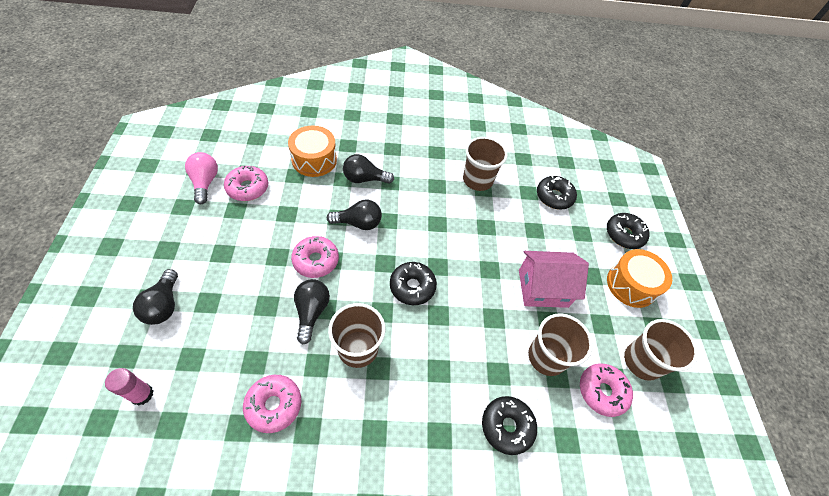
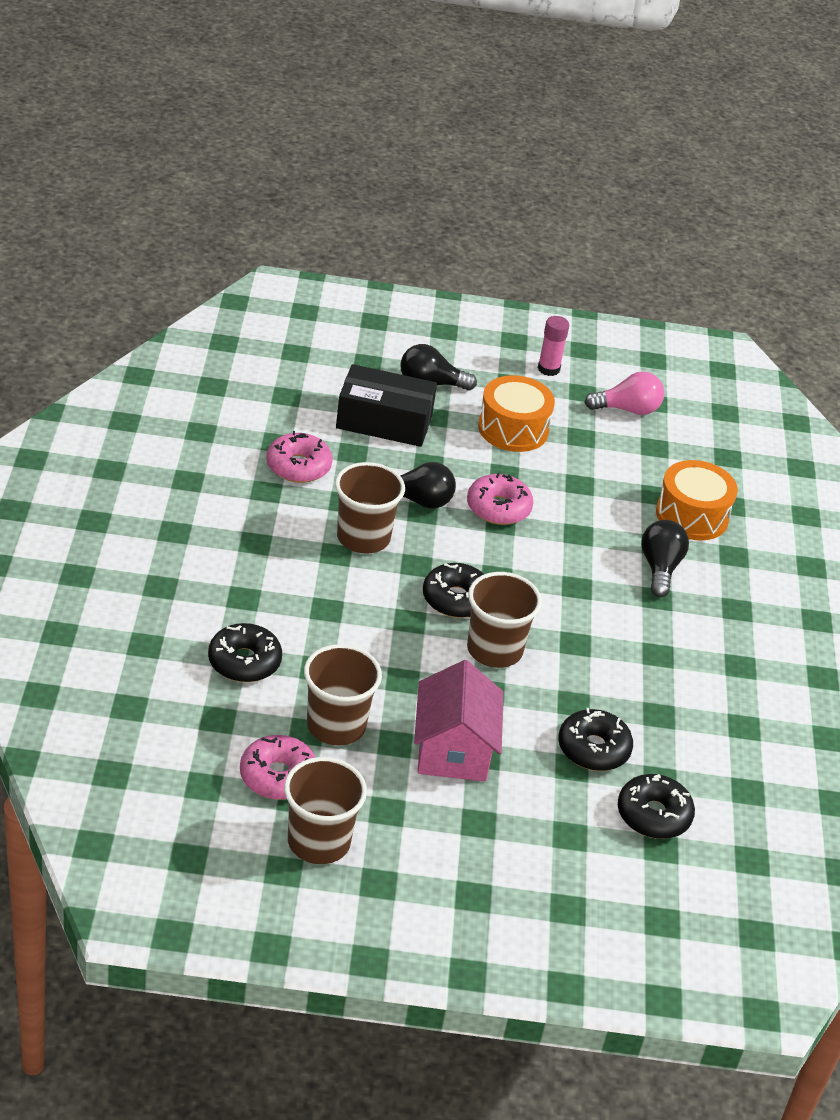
camera: 95 degrees right, 15 degrees down
pink glue stick [105,368,153,405] -> pink glue stick moved to [538,316,569,376]
pink donut [224,166,268,201] -> none
black light bulb [327,199,382,230] -> none
brown cup [463,137,508,191] -> brown cup moved to [467,572,542,668]
black donut [607,213,650,249] -> black donut moved to [558,708,633,771]
orange drum [607,249,672,308] -> orange drum moved to [478,375,555,452]
none -> black box [336,364,437,447]

